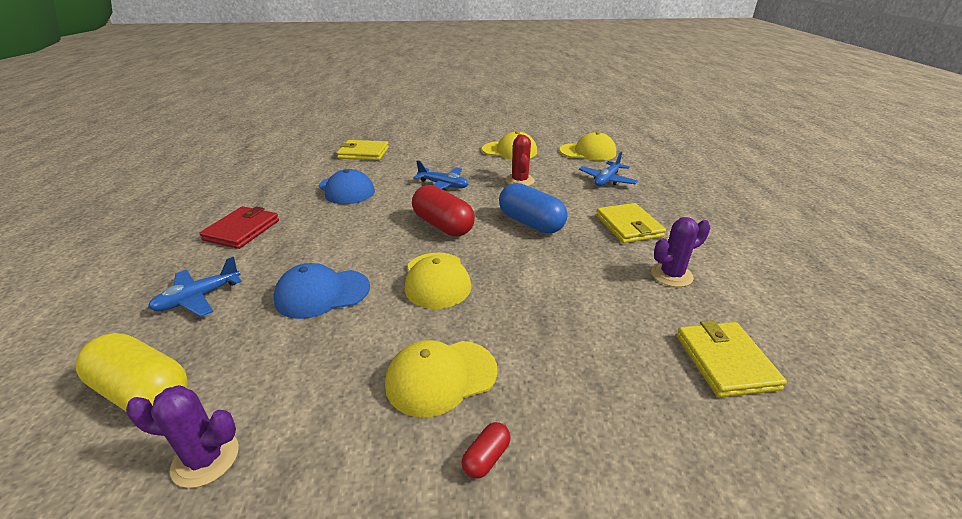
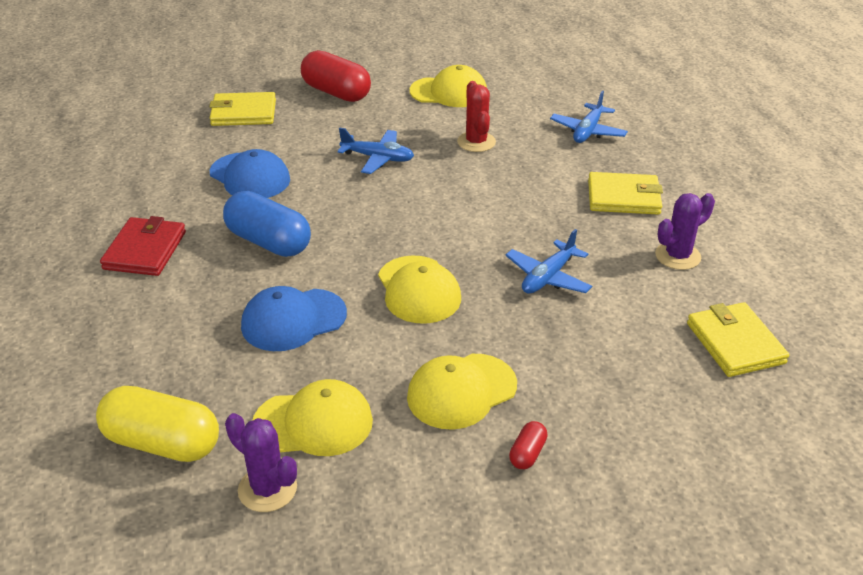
camera: 10 degrees left, 5 degrees up
purple cactus [126,385,239,488] -> purple cactus turned 45 degrees clockwise [225,413,297,512]
blue plane [148,257,242,317] -> blue plane moved to [505,229,592,294]
red capsule [412,185,475,237] -> red capsule moved to [301,50,371,102]
blue capsule [499,183,568,234] -> blue capsule moved to [223,191,311,257]
yellow cap [559,132,616,161] -> yellow cap moved to [253,379,373,456]
yellow wallet [596,203,666,243] -> yellow wallet turned 60 degrees counterclockwise [588,172,663,215]

